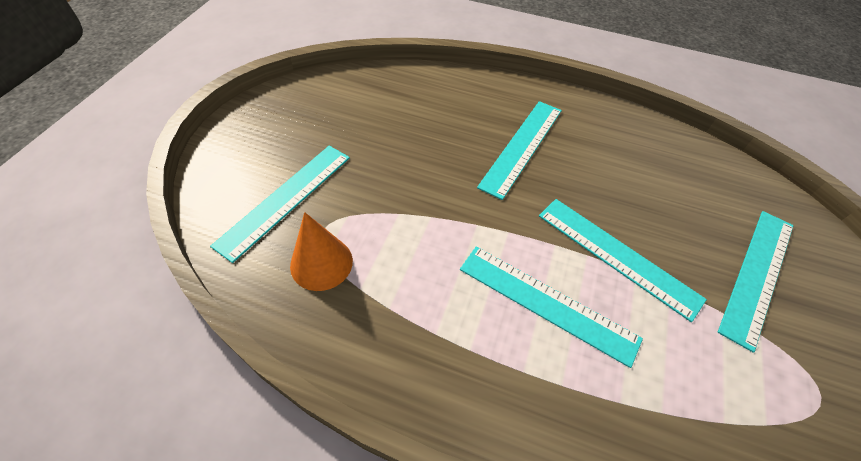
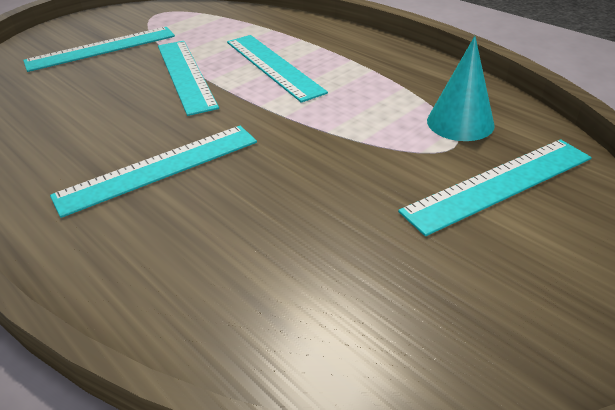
camera: 150 degrees left, 15 degrees down
orange cone [290,212,353,291] -> turquoise cone [427,36,495,141]

